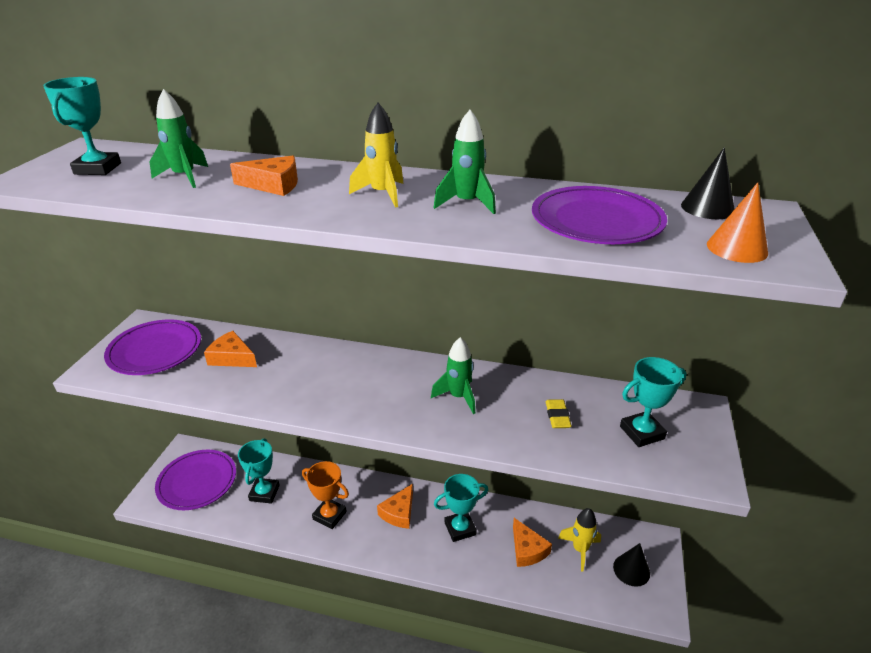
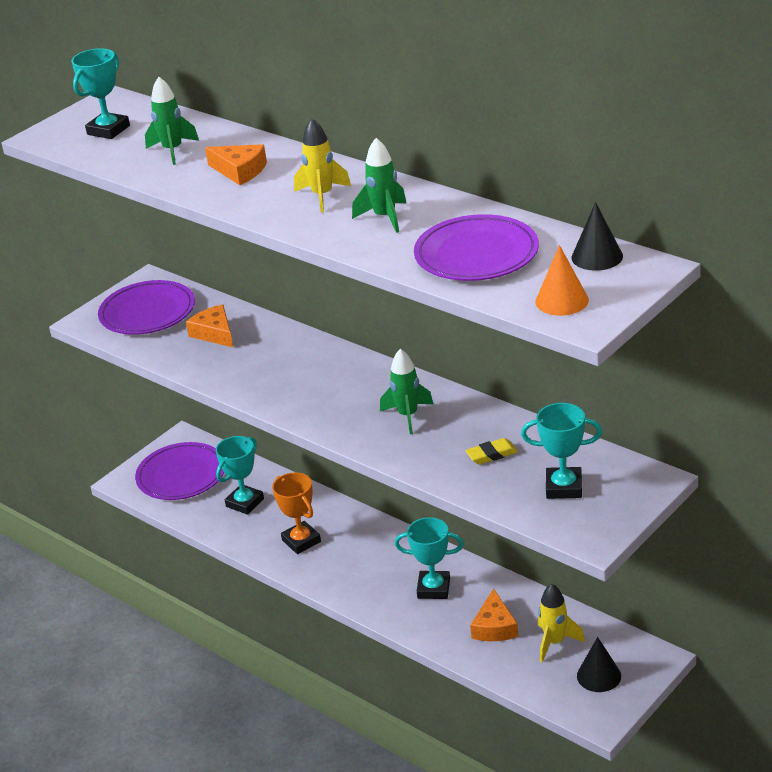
camera: 30 degrees right, 0 degrees up
orange cheese [377,484,413,529] -> none
yellow eraser [546,399,572,428] -> yellow eraser turned 45 degrees clockwise [465,438,518,464]

